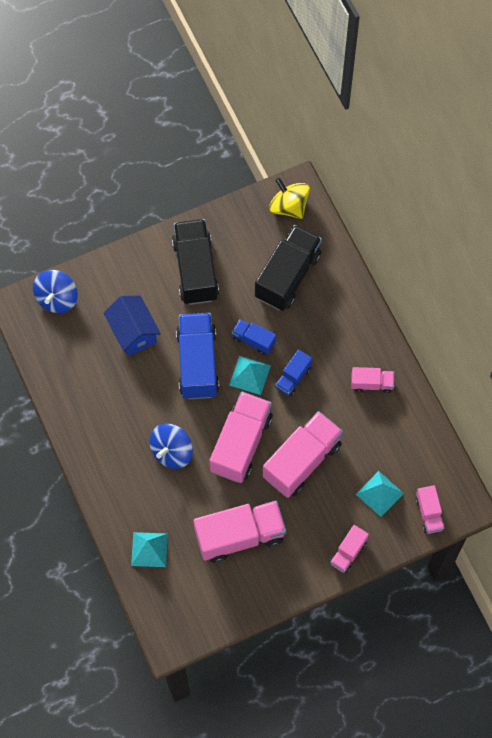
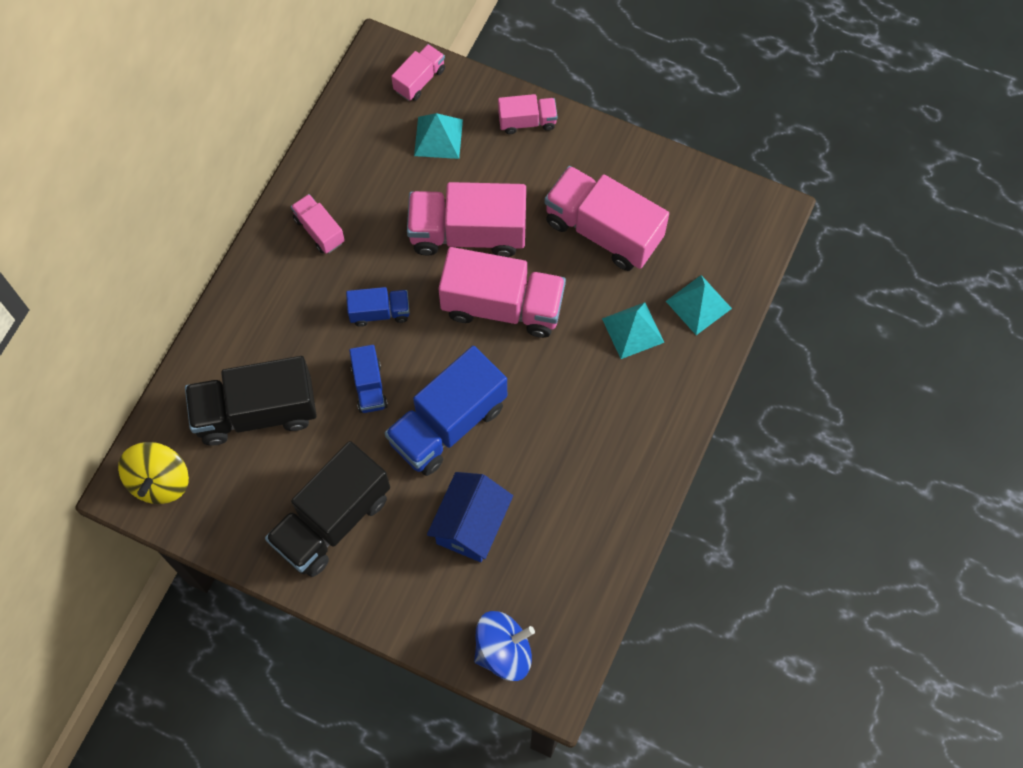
camera: 130 degrees left, 0 degrees up
blue spinning top [150,423,193,469] -> none
pink truck [210,392,273,483] -> pink truck turned 150 degrees counterclockwise [438,247,566,338]
turquoise pyramid [229,356,271,395] -> turquoise pyramid moved to [602,302,664,359]

